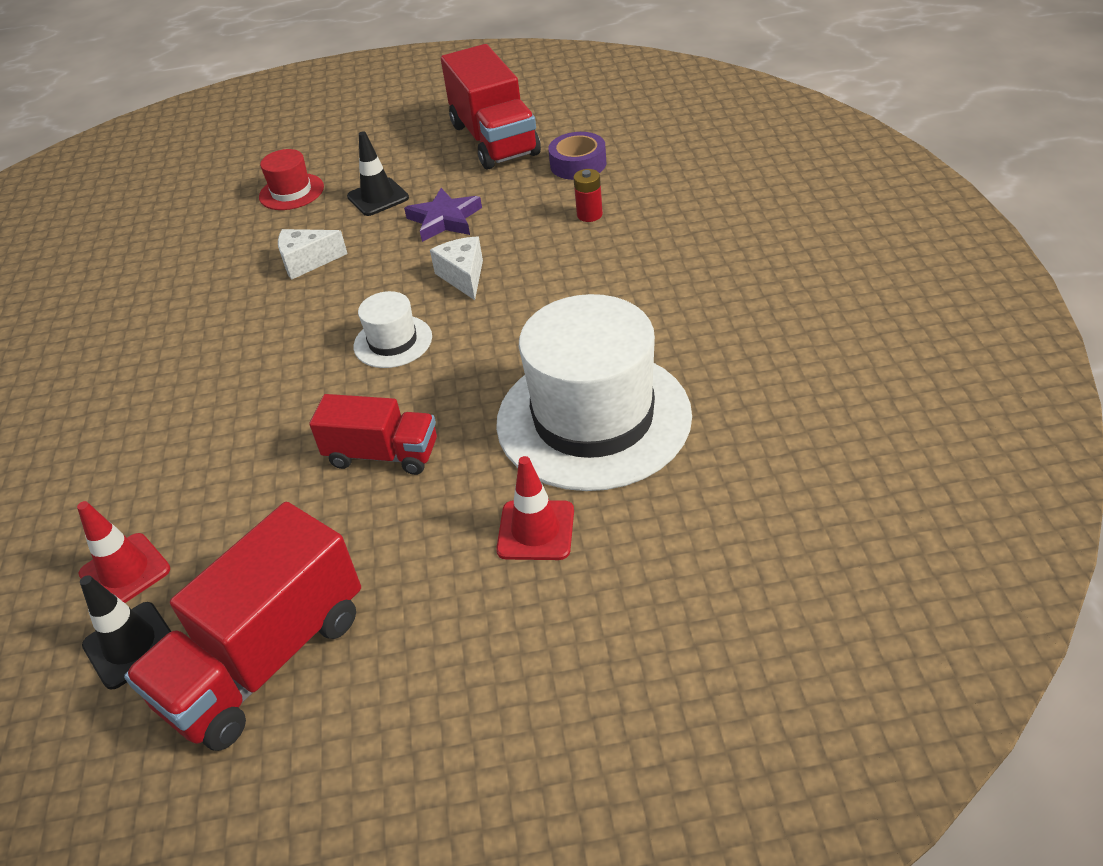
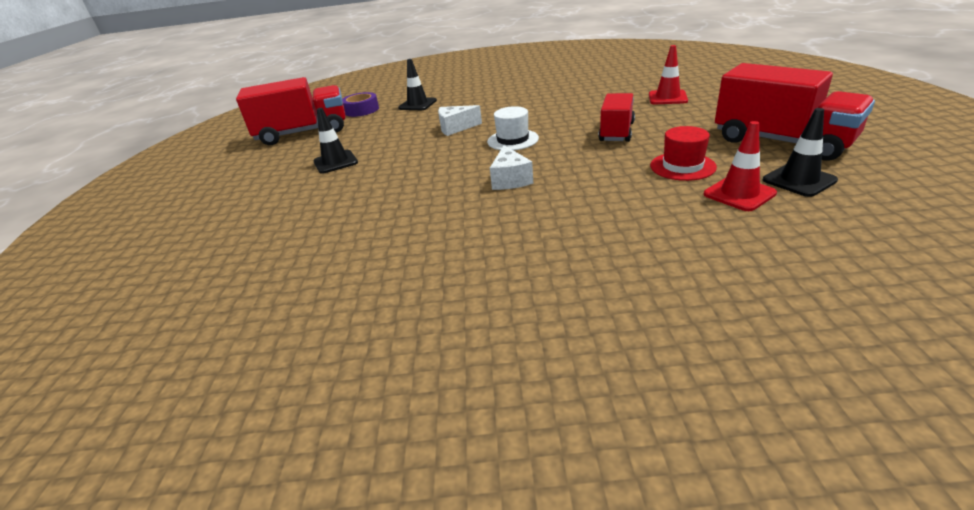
camera: 85 degrees left, 10 degrees down
red hat [259,149,324,210] -> red hat moved to [650,126,717,181]
white cheese [278,229,348,280] -> white cheese moved to [490,145,533,190]
purple star [404,188,482,242] -> none
white hat [496,294,692,491] -> none
red battery [573,169,603,222] -> black traffic cone [398,59,437,110]

